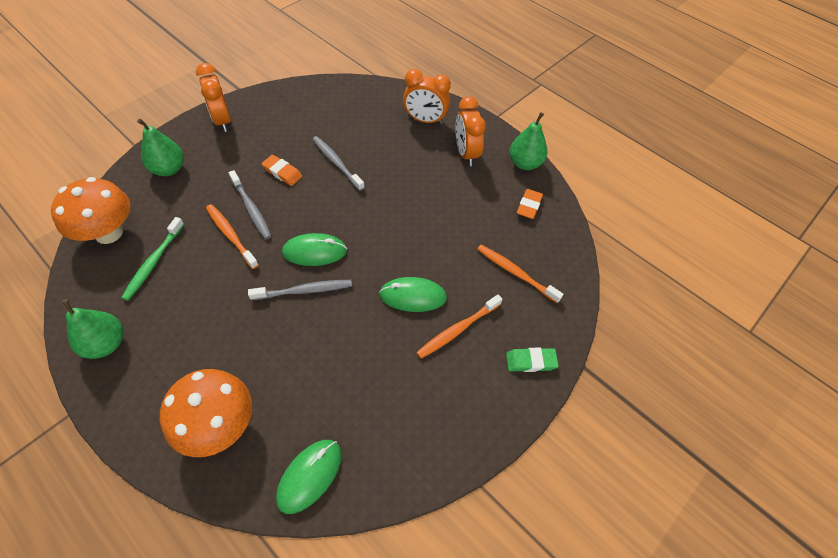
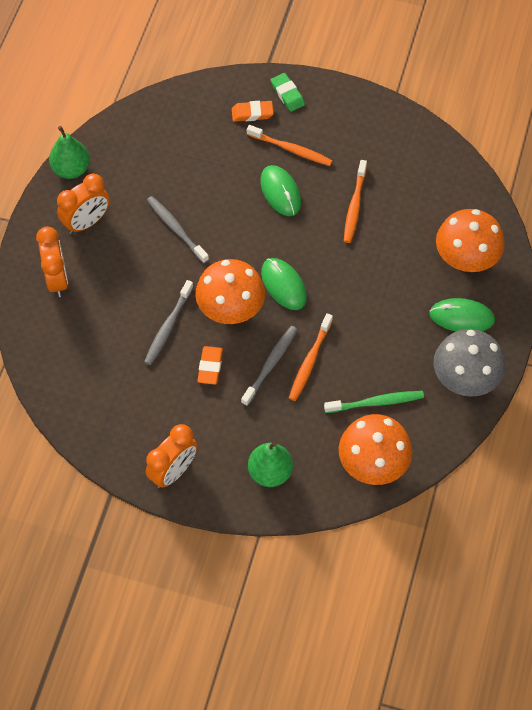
camera: 115 degrees left, 5 degrees up
green pear [62,299,123,359] -> grey mushroom [433,329,505,397]
grey toothbrush [248,280,352,300] -> grey toothbrush moved to [147,196,209,263]
green mouse [276,440,342,514] -> green mouse moved to [429,298,495,331]
orange toothbrush [477,245,564,303] -> orange toothbrush moved to [344,160,367,243]
orange eraser [517,189,543,219] -> orange eraser moved to [232,101,274,122]
none -> orange mushroom [195,259,265,324]

